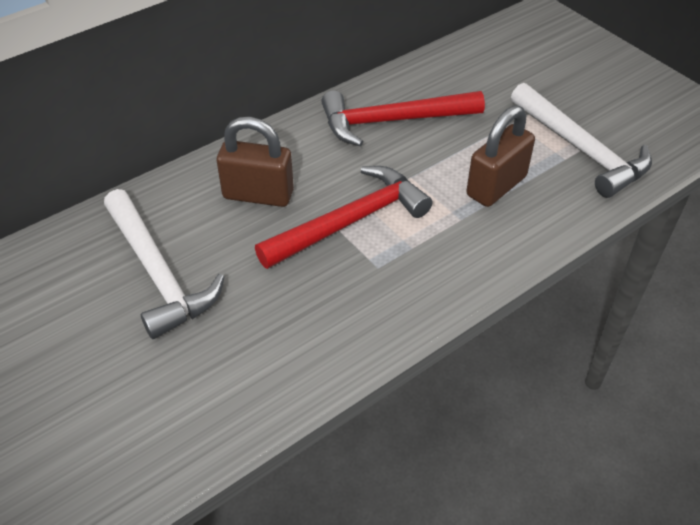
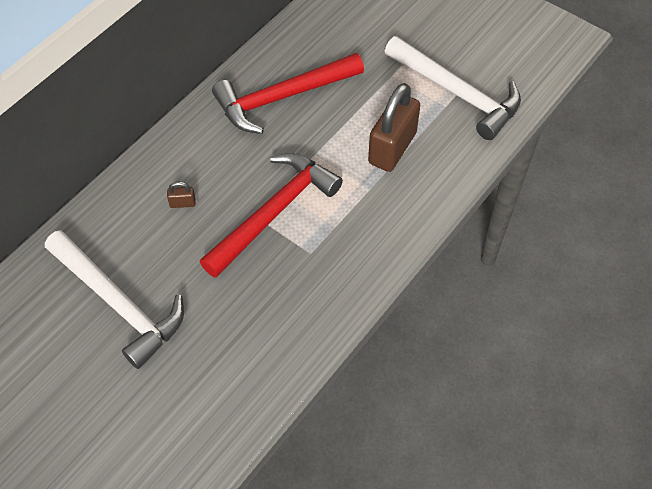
camera: 15 degrees left, 10 degrees up
brown padlock [217,117,294,207] -> brown padlock [167,182,195,208], size x0.40

